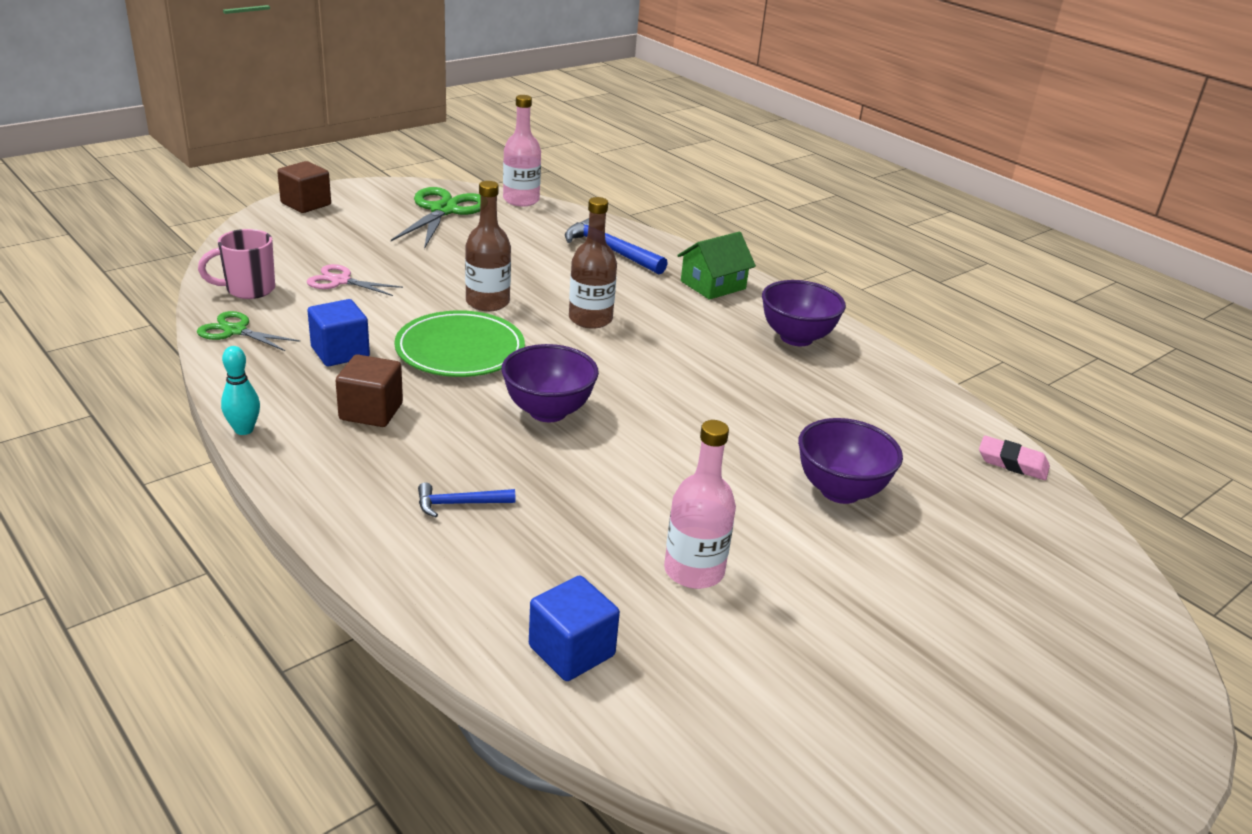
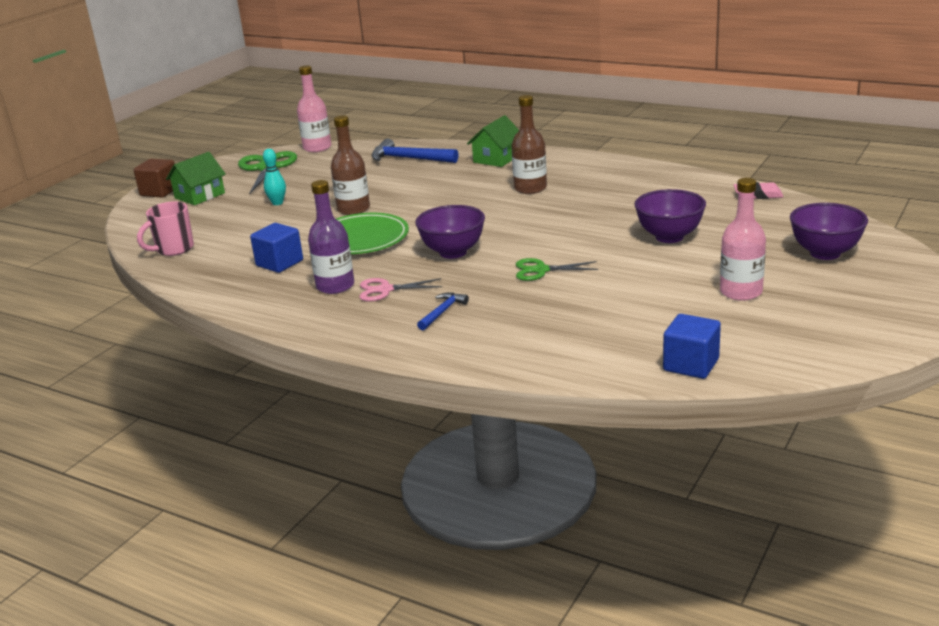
camera: 15 degrees left, 5 degrees down
green scissors [197,311,301,351] -> green scissors moved to [516,258,598,281]
turquoise bowling pin [221,346,260,435] -> turquoise bowling pin moved to [263,149,286,205]
pink scissors [307,264,403,296] -> pink scissors moved to [359,278,442,302]
brown cube [335,354,403,427] -> purple bottle [308,180,354,294]
blue hammer [418,482,515,517] -> blue hammer turned 150 degrees clockwise [417,293,469,330]
blue cube [529,575,620,681] -> blue cube moved to [663,314,721,379]
brown bottle [569,197,617,329] -> brown bottle moved to [511,95,547,194]
pink bottle [664,420,736,589] -> pink bottle moved to [720,178,766,301]
purple bowl [762,280,846,346] -> purple bowl moved to [790,203,868,260]
none -> green house [166,152,226,205]

